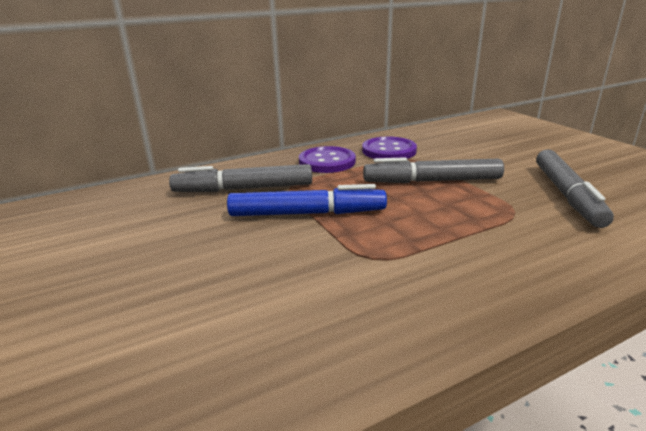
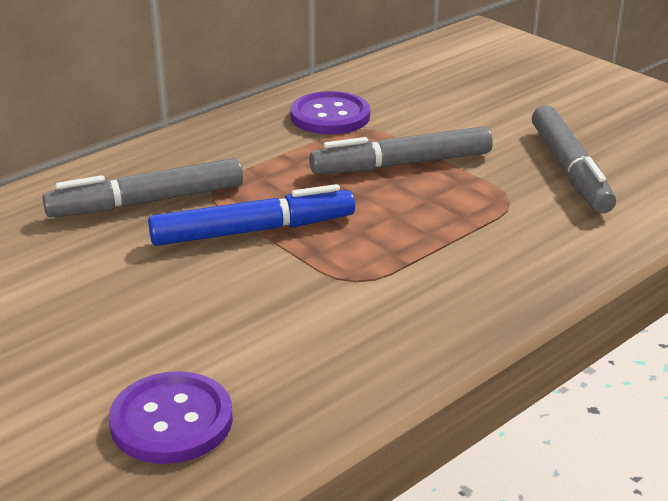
camera: 15 degrees left, 5 degrees up
purple button [299,146,356,173] -> purple button moved to [109,371,233,464]

